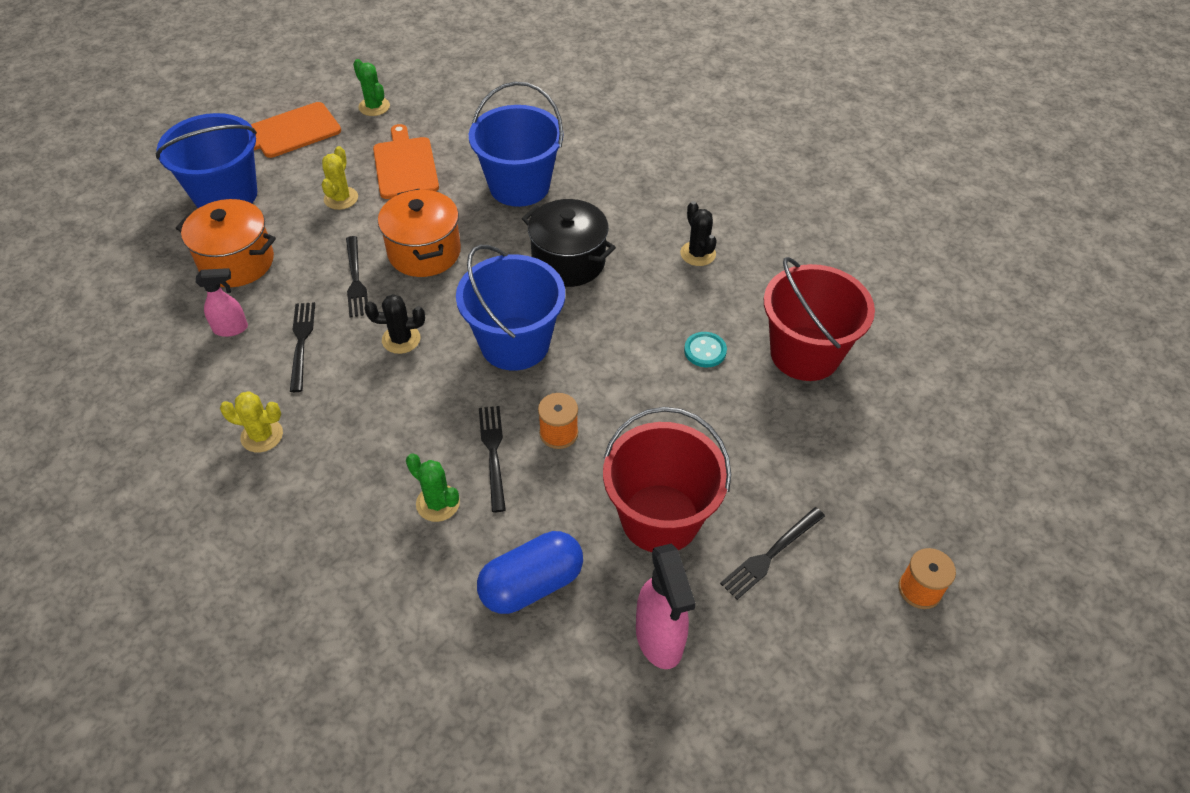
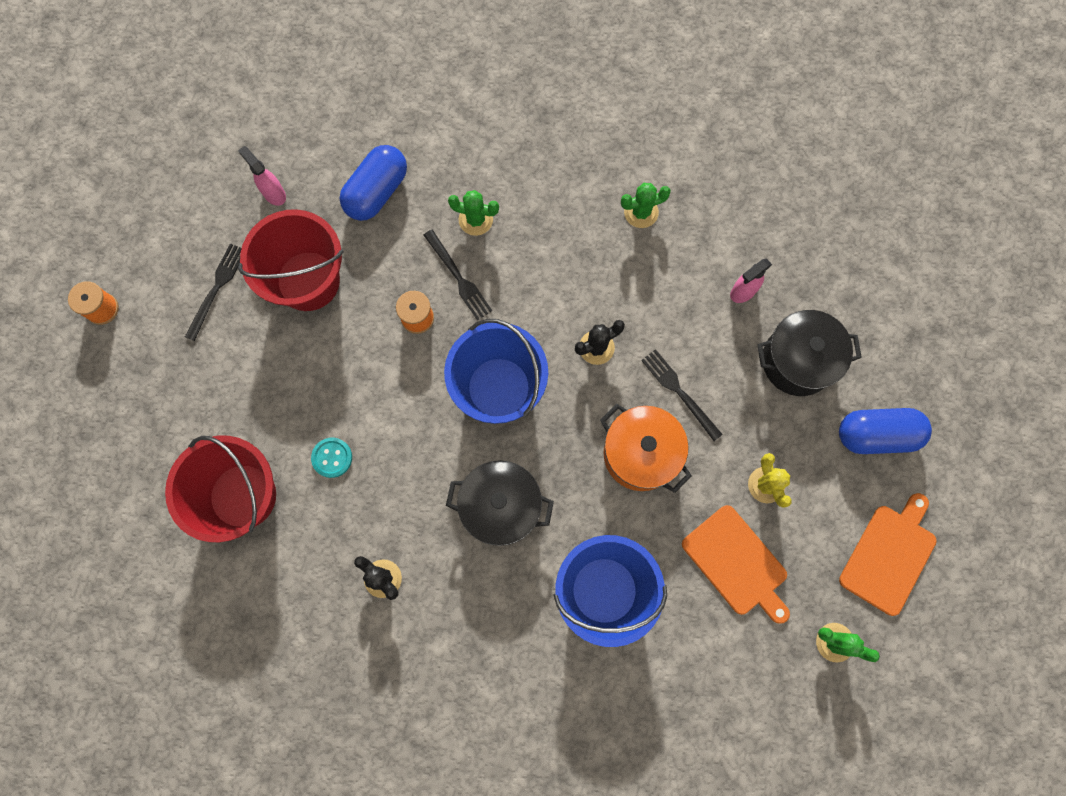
camera: 155 degrees right, 25 degrees up
blue bucket [156,113,257,208] -> blue capsule [839,408,932,454]
orange pot [176,199,276,287] -> black pot [758,310,862,396]
yellow cactus [220,391,283,453] -> green cactus [621,183,671,228]
black fork [290,302,315,392] -> none
pink spray bottle [636,543,696,669] -> pink spray bottle [238,146,286,206], size x0.61

